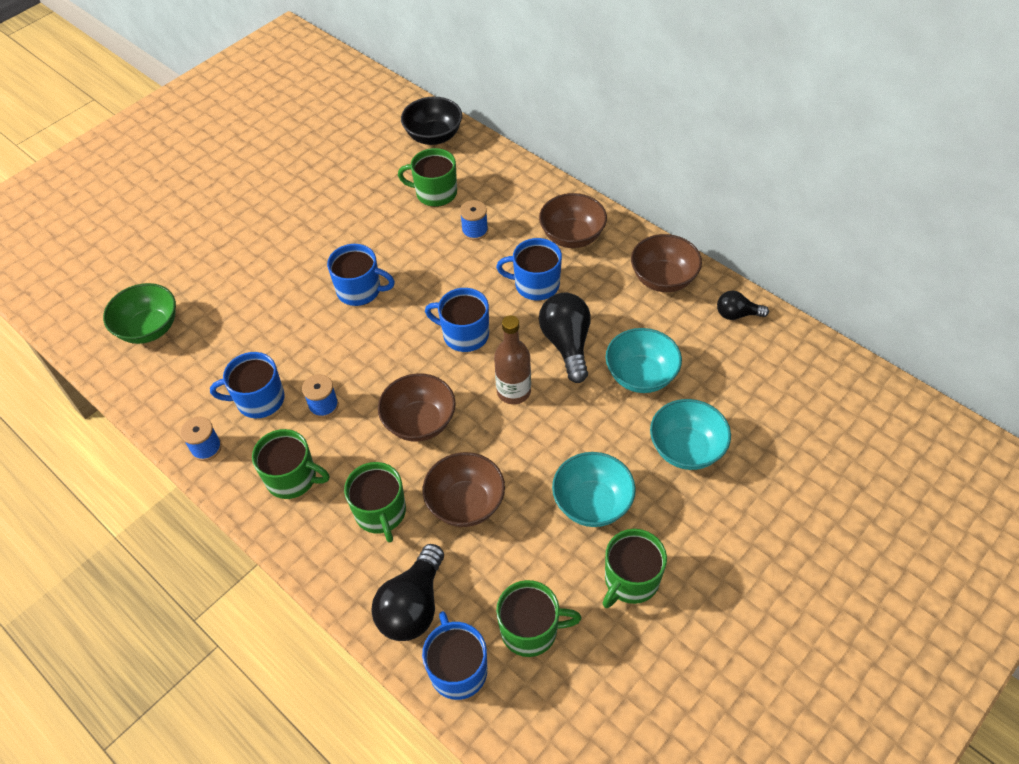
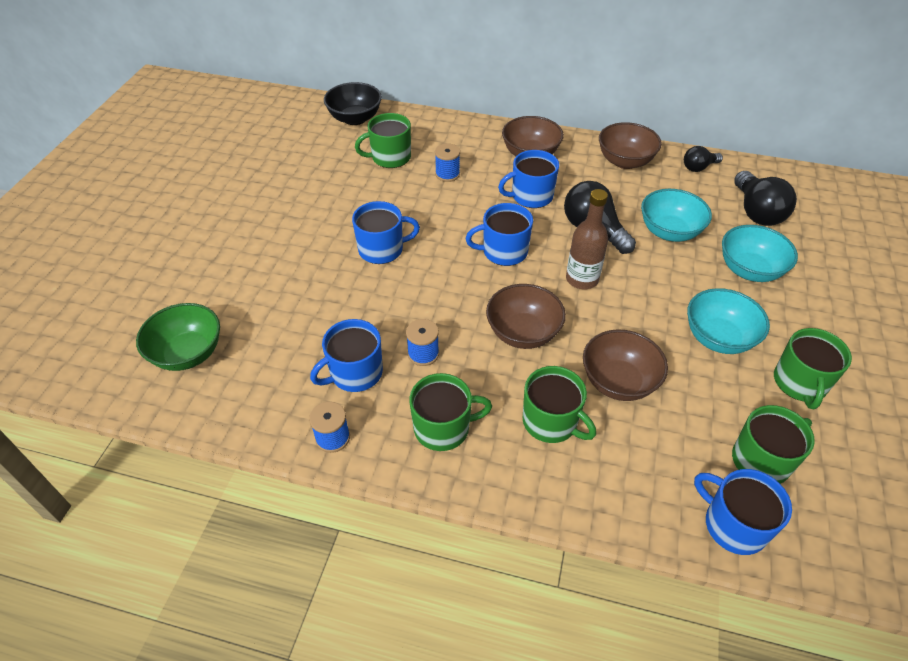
camera: 30 degrees left, 5 degrees down
black light bulb [371,544,444,641] -> black light bulb moved to [734,171,797,226]

